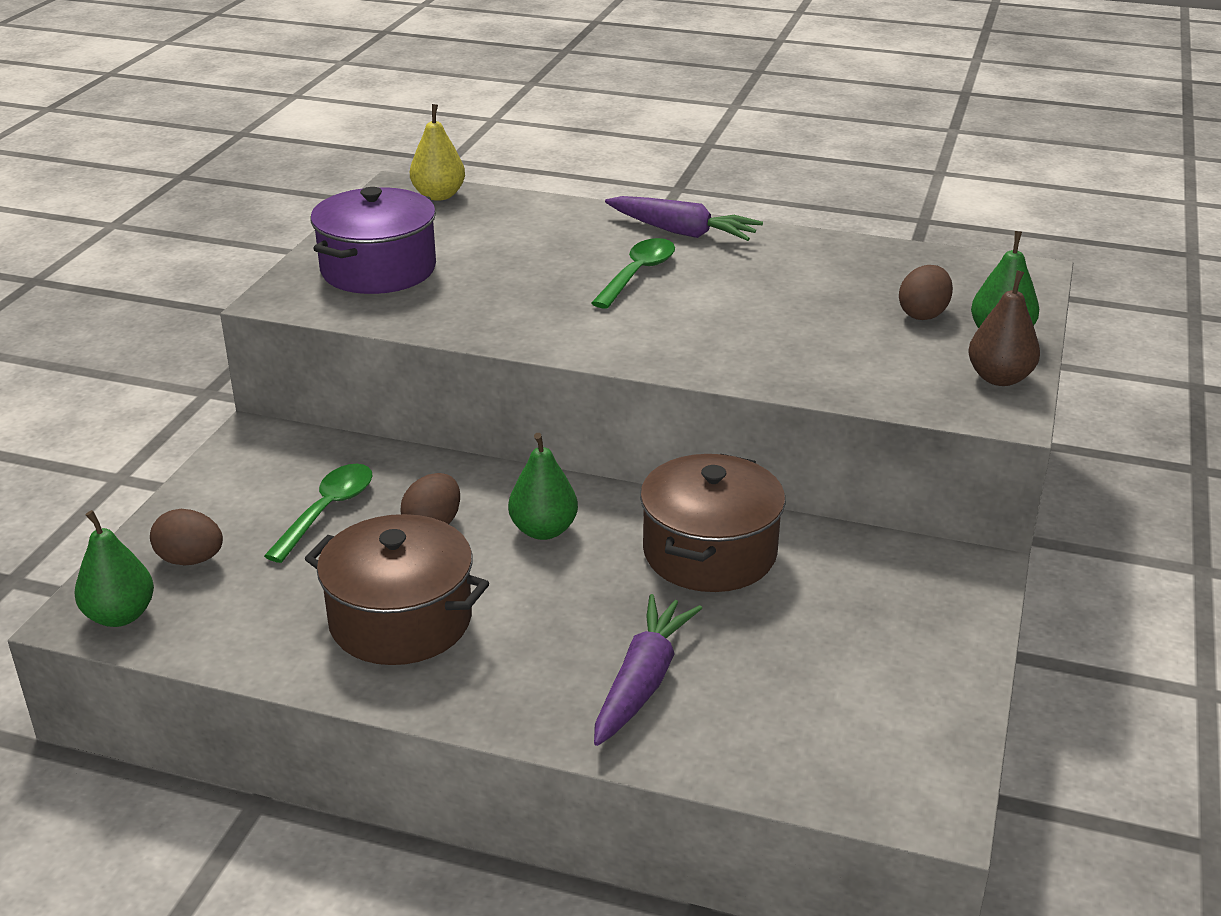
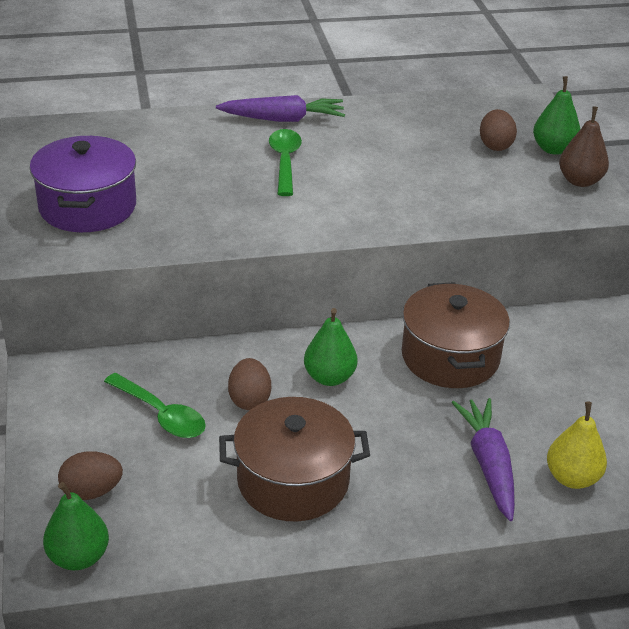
camera: 30 degrees left, 5 degrees up
green spoon [264,464,373,563] -> green spoon turned 135 degrees clockwise [104,373,206,438]
yellow pear [410,104,465,201] -> yellow pear moved to [547,402,607,489]

